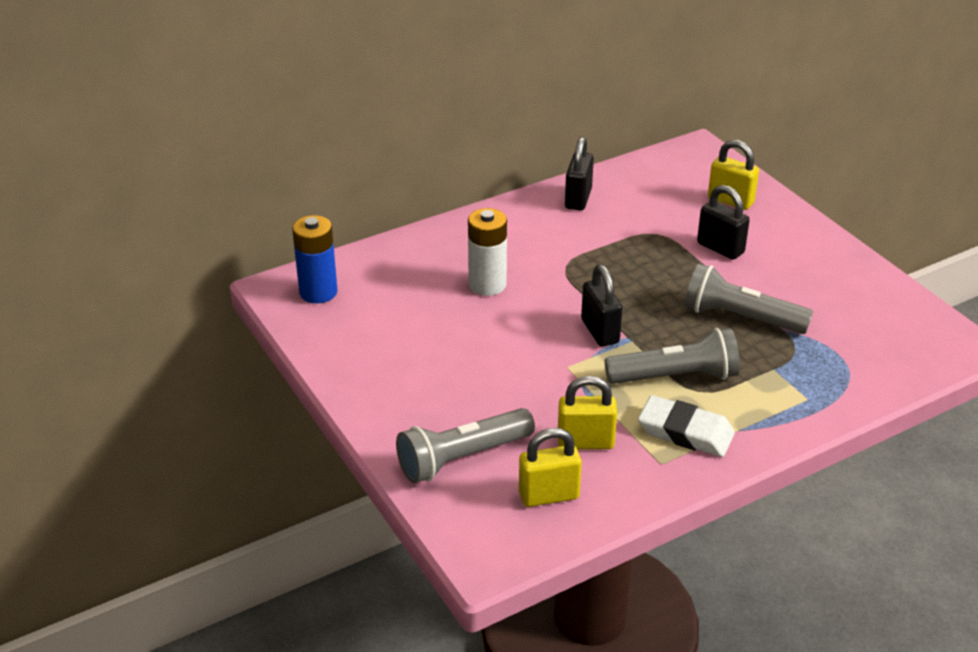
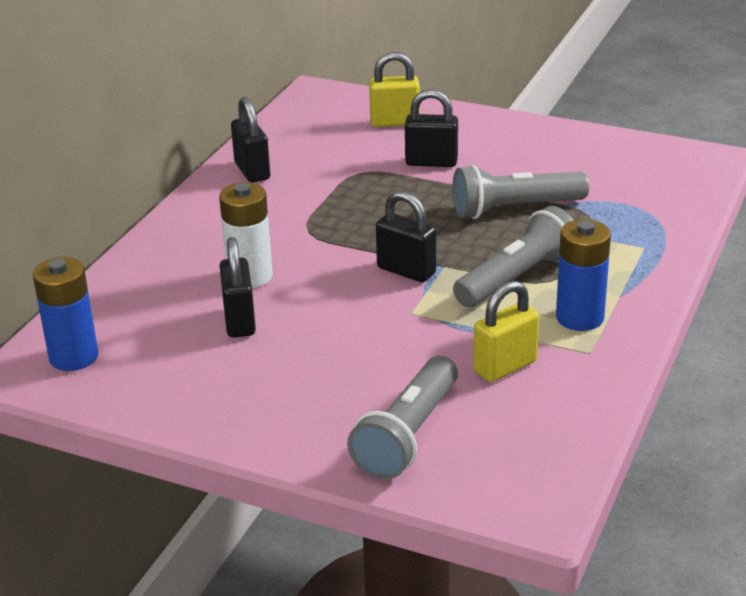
camera: 35 degrees left, 5 degrees down
yellow padlock [519,428,582,507] -> none
white eraser [638,395,735,457] -> blue battery [556,219,611,331]
none -> black padlock [220,237,256,338]

